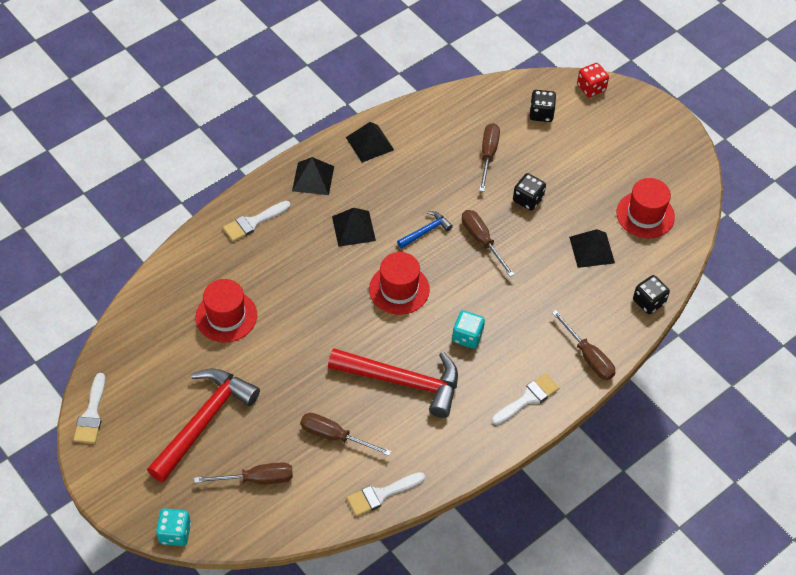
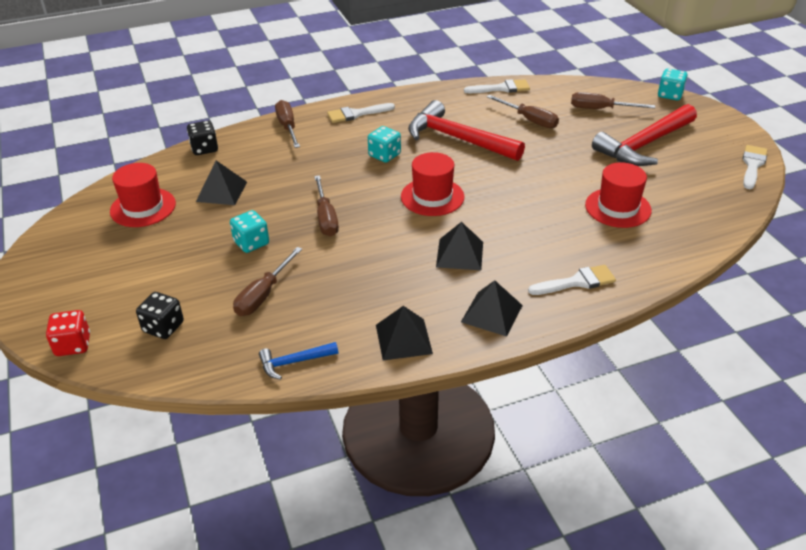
camera: 160 degrees left, 15 degrees down
blue hammer [397,211,453,248] -> blue hammer moved to [259,342,338,380]
black dice [513,173,546,211] -> turquoise dice [230,210,269,253]

